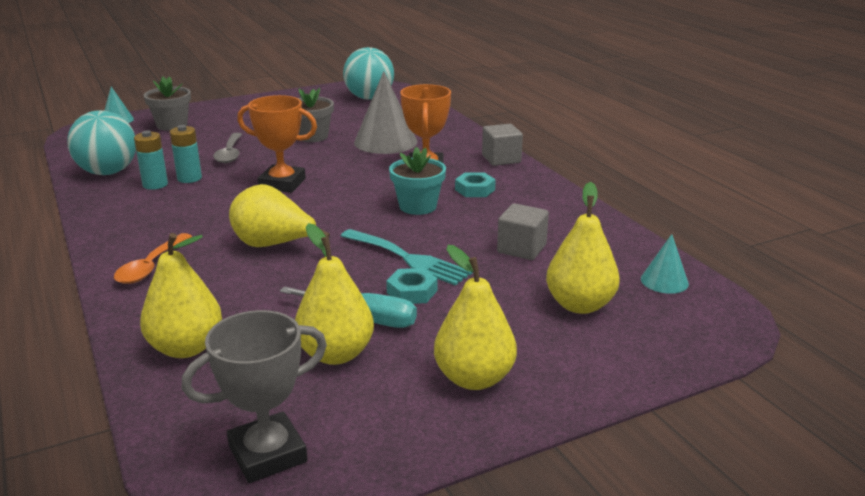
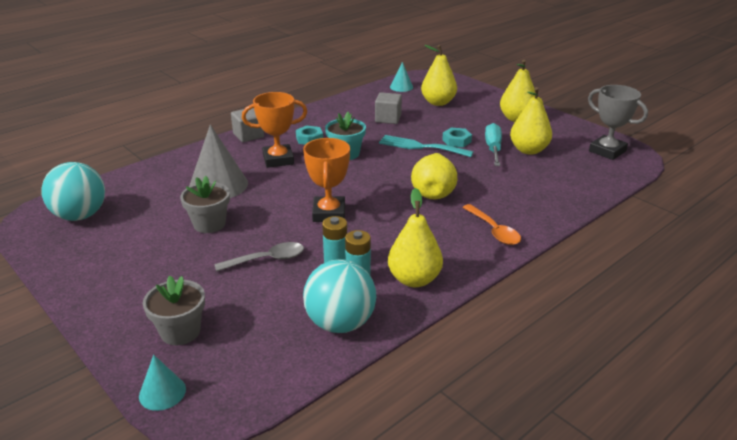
camera: 105 degrees left, 5 degrees up
orange spoon [114,233,192,284] -> orange spoon turned 60 degrees clockwise [462,204,521,245]
yellow pear [140,233,222,358] -> yellow pear moved to [388,188,443,287]
turquoise fork [341,229,472,286] -> turquoise fork turned 90 degrees counterclockwise [379,135,474,157]

